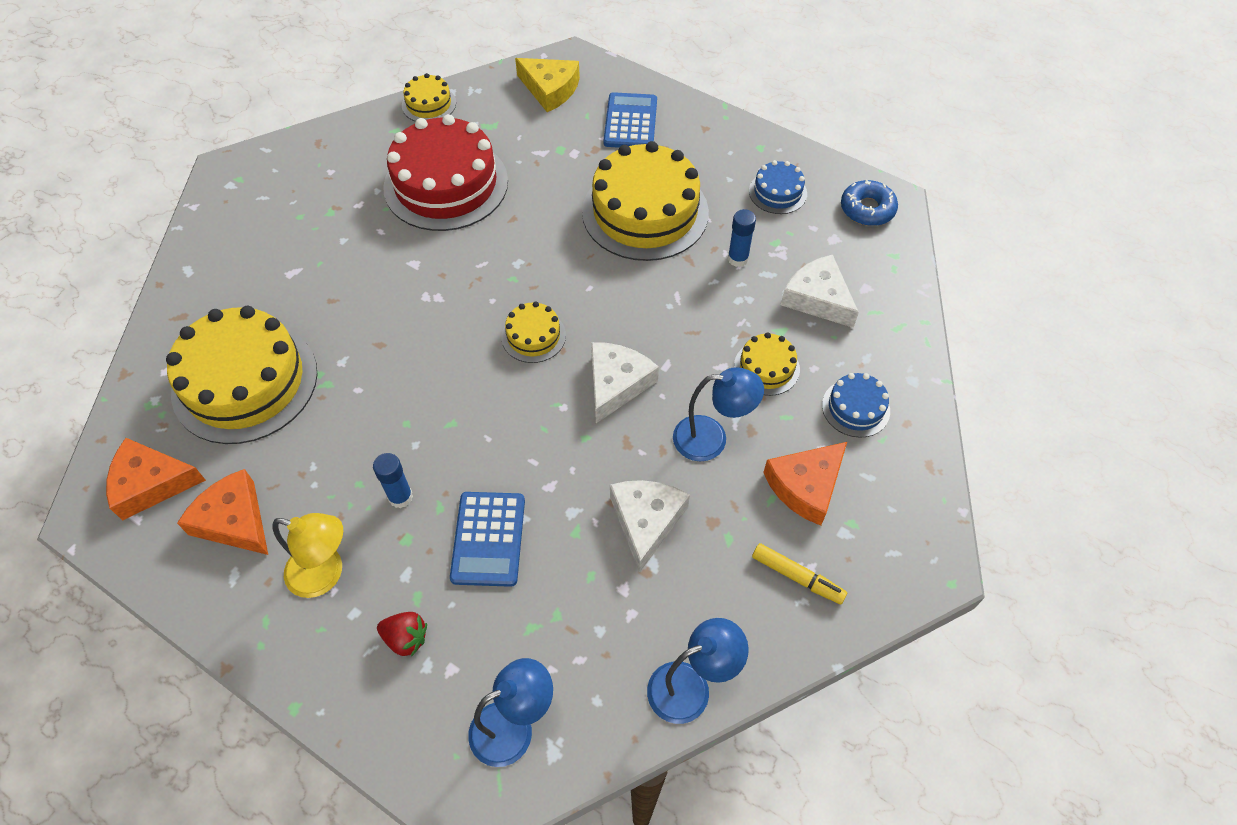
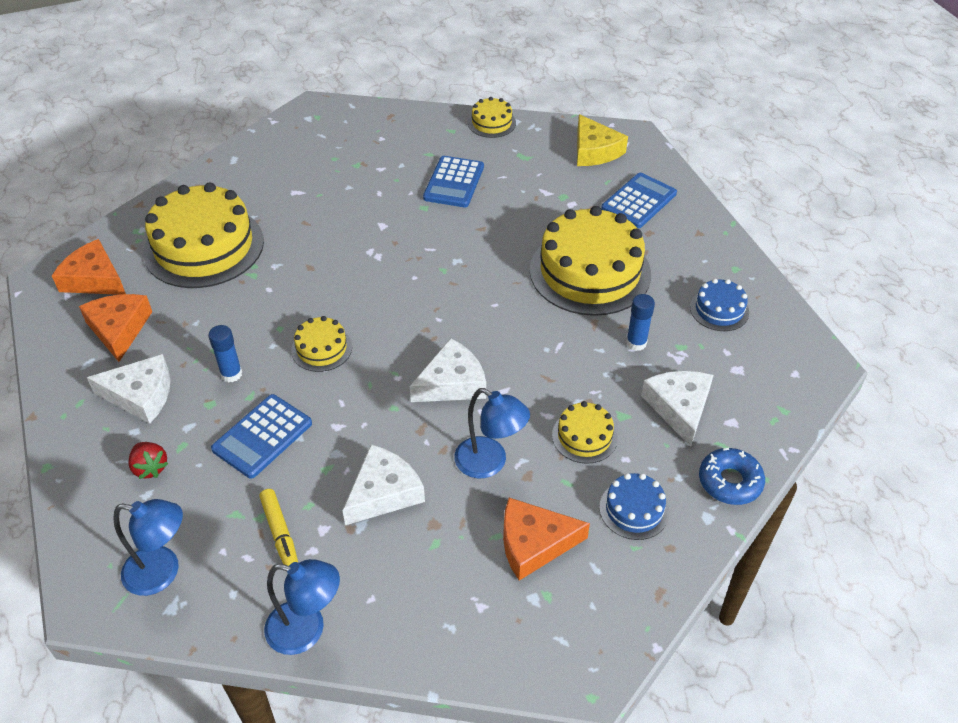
camera: 35 degrees right, 10 degrees down
yellow lamp [273,513,343,598] -> white cheese [87,354,170,424]
red cake [383,114,508,231] -> blue calculator [423,156,484,208]
yellow cake [502,302,566,363] -> yellow cake moved to [291,316,352,372]
yellow marker [752,543,847,604] -> yellow marker moved to [259,489,298,566]
blue donut [841,180,898,226] -> blue donut moved to [699,448,765,505]

